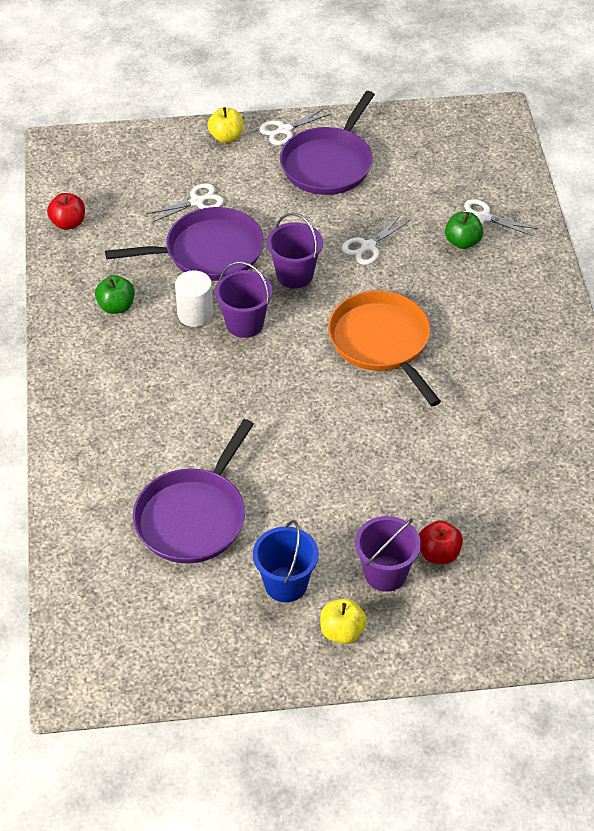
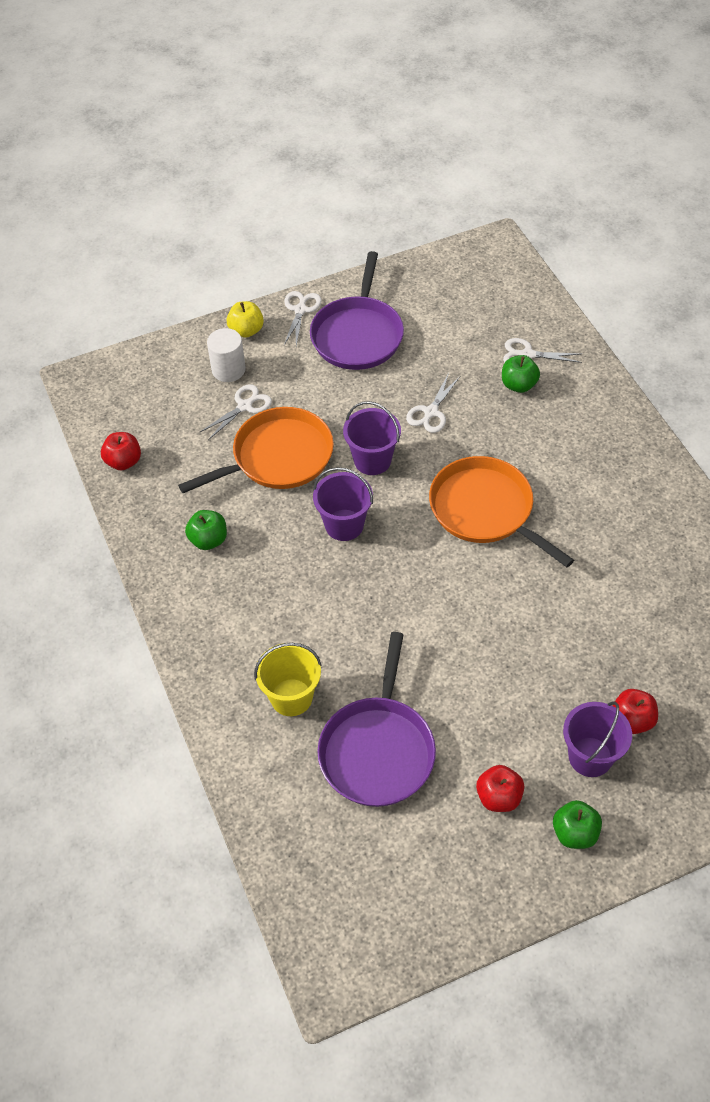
camera: 15 degrees left, 5 degrees up
purple pan [105,207,264,281] -> orange pan [178,407,334,493]
white cylinder [175,270,213,327] -> white cylinder moved to [207,328,246,382]
blue bucket [253,520,319,602] -> red apple [476,765,524,812]
white scissors [259,108,330,145] -> white scissors turned 150 degrees clockwise [284,291,322,346]
yellow apple [320,598,367,644] -> green apple [553,800,602,849]
none -> yellow bucket [254,643,322,716]

